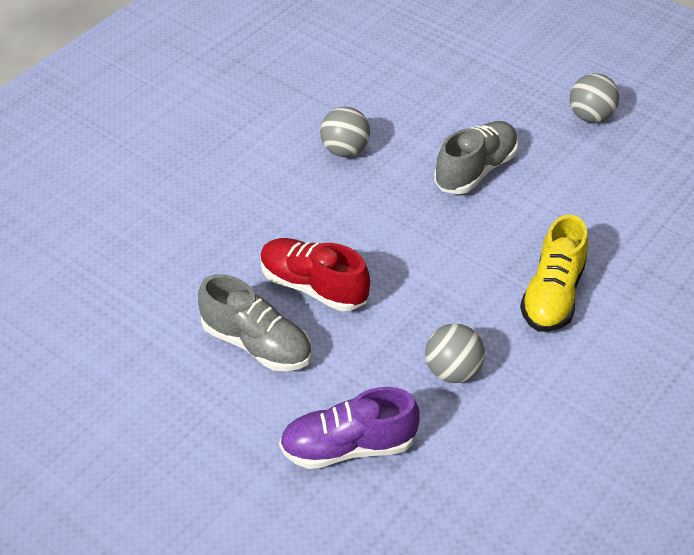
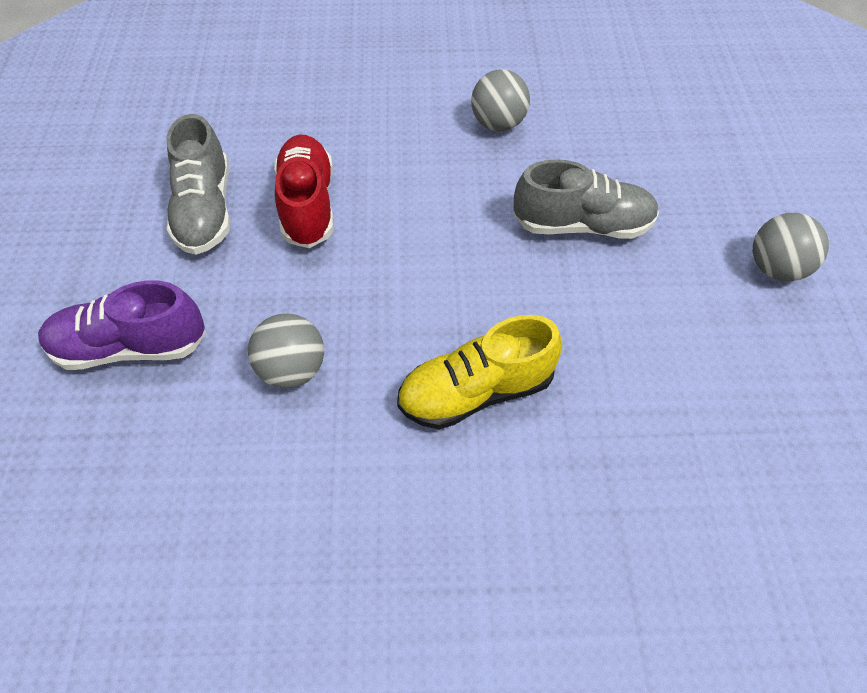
camera: 50 degrees right, 10 degrees up
purple shoe [279,387,420,469] -> purple shoe turned 45 degrees counterclockwise [38,280,206,370]

